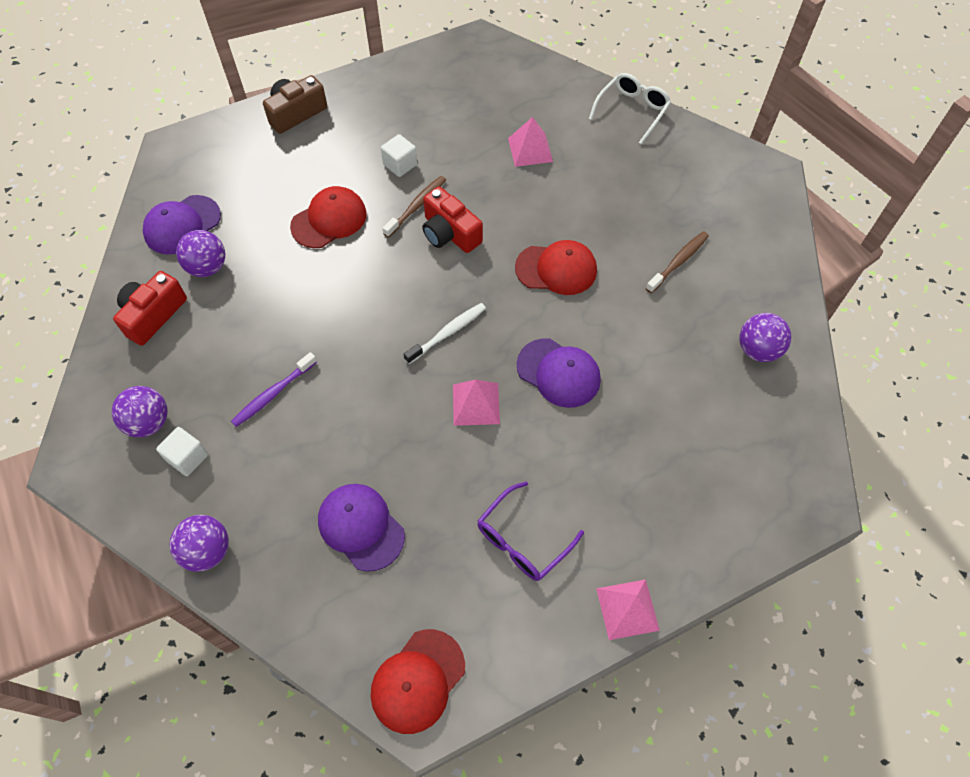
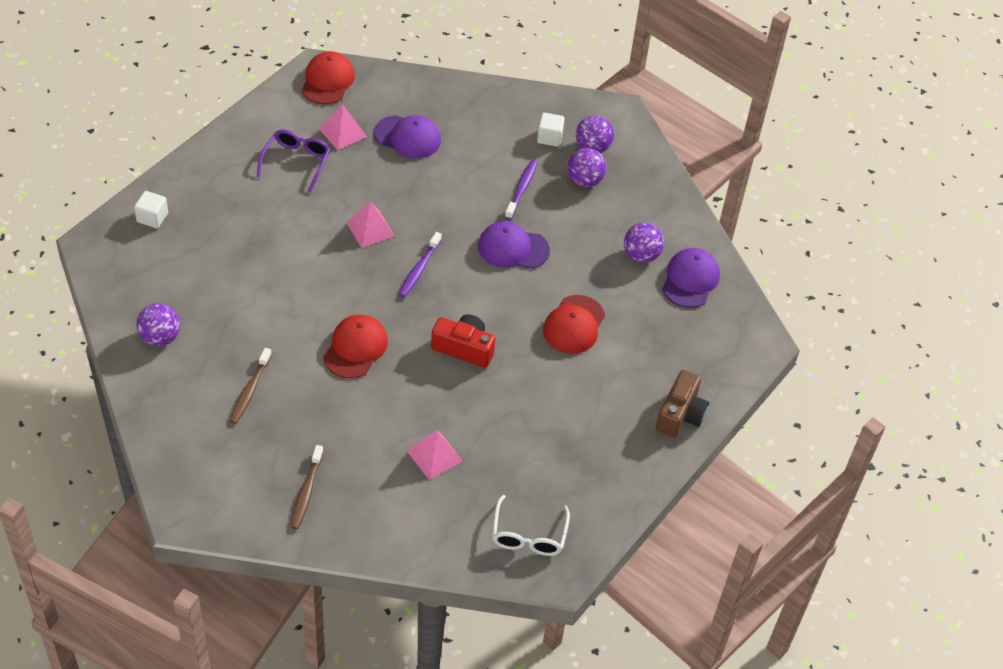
camera: 150 degrees right, 10 degrees down
red camera [113,271,187,346] -> none
purple ball [169,515,229,572] -> purple ball moved to [568,148,607,187]
white cube [381,134,417,177] -> white cube moved to [134,191,168,228]
brown toothbrush [383,176,446,238] -> brown toothbrush moved to [291,445,323,529]
white toothbrush [404,303,486,364] -> purple toothbrush [398,232,442,298]
red cap [515,240,597,295] -> red cap turned 135 degrees clockwise [323,315,388,378]
purple cap [516,338,601,408] -> purple cap moved to [478,221,550,269]
white glasses [589,73,671,145] -> white glasses moved to [492,495,570,556]
pink pyramid [596,579,660,640] -> pink pyramid moved to [319,104,367,150]

